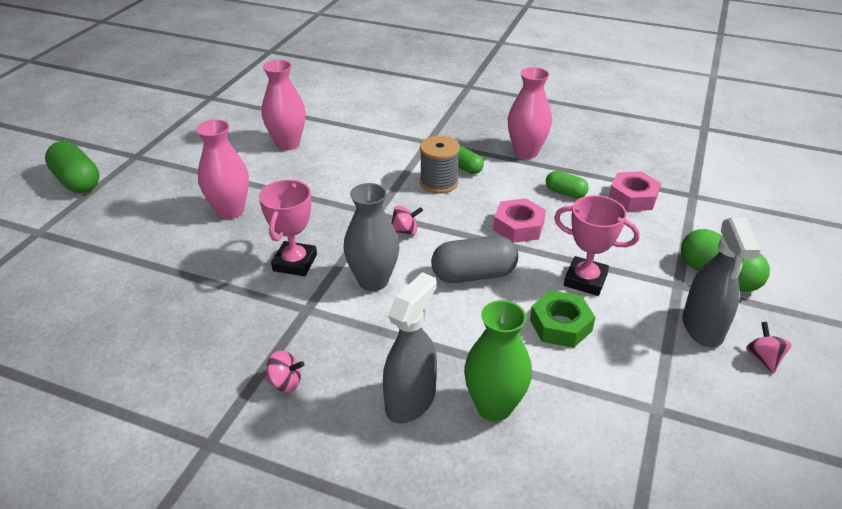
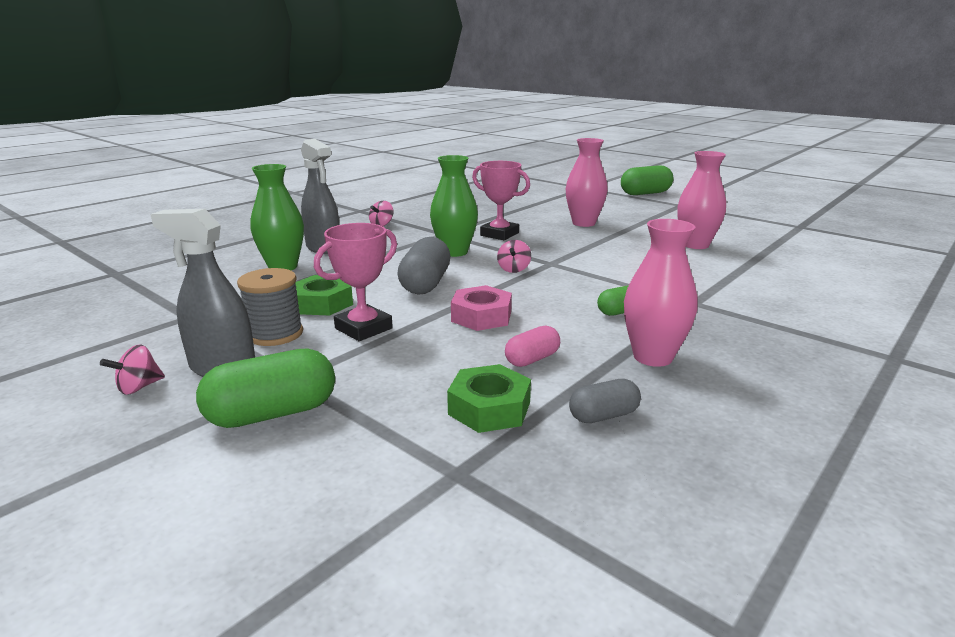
camera: 110 degrees right, 15 degrees down
grey vase [344,183,399,291] -> green vase [430,155,478,257]
grey spool [420,136,460,194] -> grey spool moved to [237,268,303,346]
green capsule [546,171,589,198] -> pink capsule [505,325,560,367]
pink nut [609,171,661,211] -> green nut [447,364,531,433]
pink spinning top [746,322,792,373] -> pink spinning top turned 120 degrees clockwise [100,345,165,395]
none -> grey capsule [569,379,641,423]

